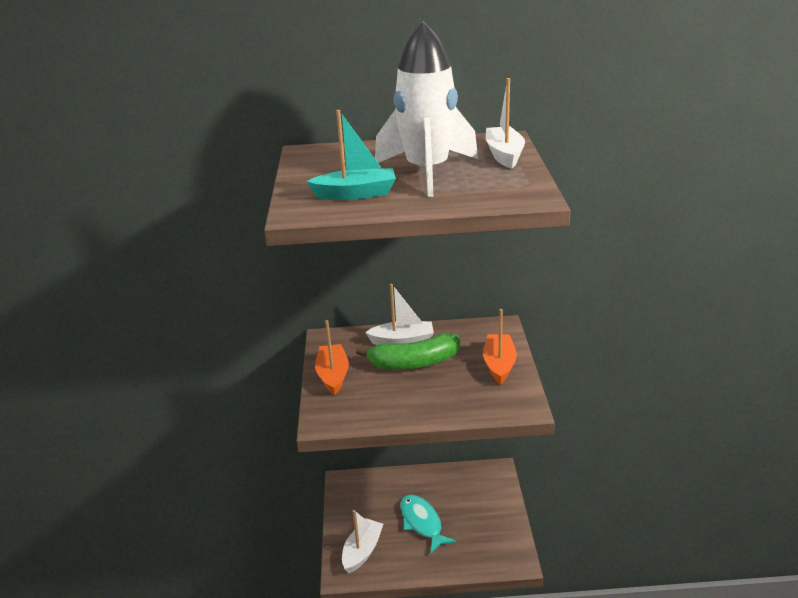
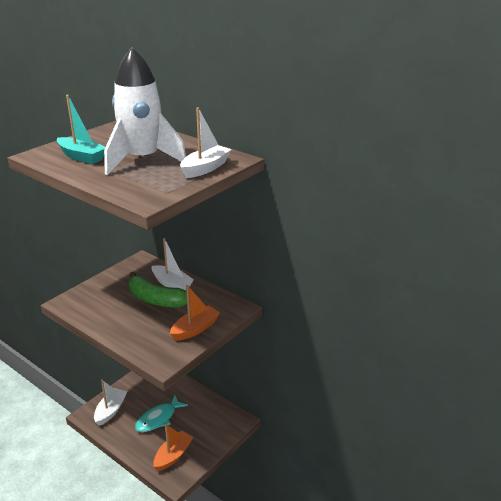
camera: 40 degrees right, 0 degrees up
orange boat [315,320,349,395] -> orange boat moved to [153,424,193,471]
white boat [342,510,383,573] -> white boat turned 45 degrees counterclockwise [94,380,127,426]
turquoise fish [401,495,456,554] -> turquoise fish turned 150 degrees counterclockwise [135,395,188,432]

